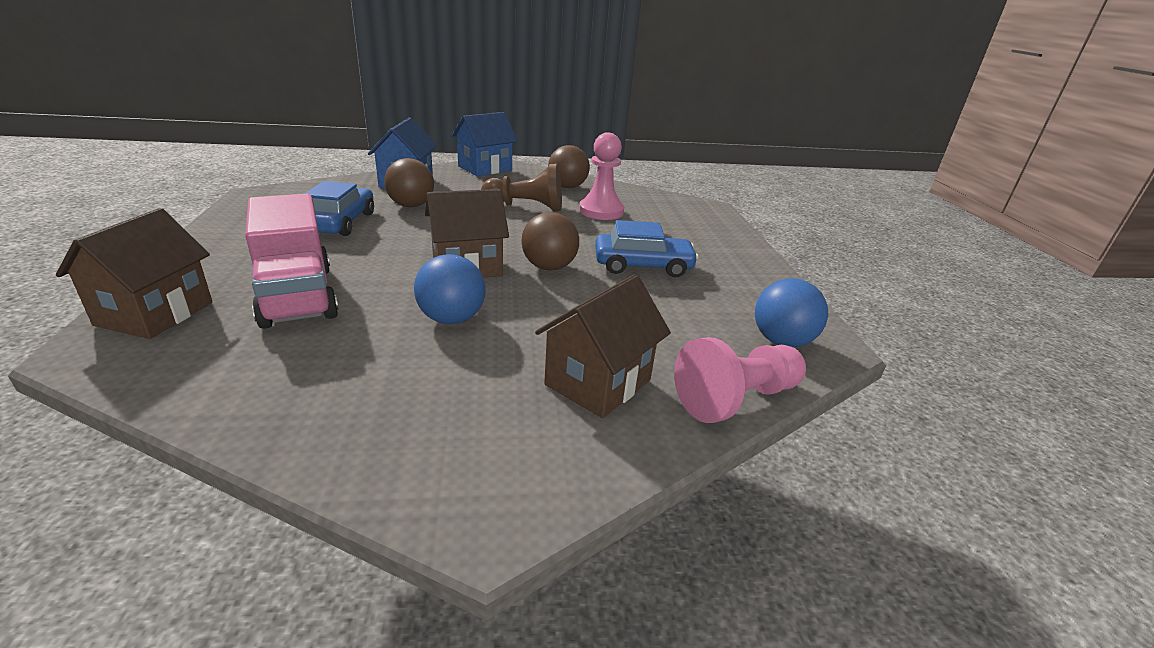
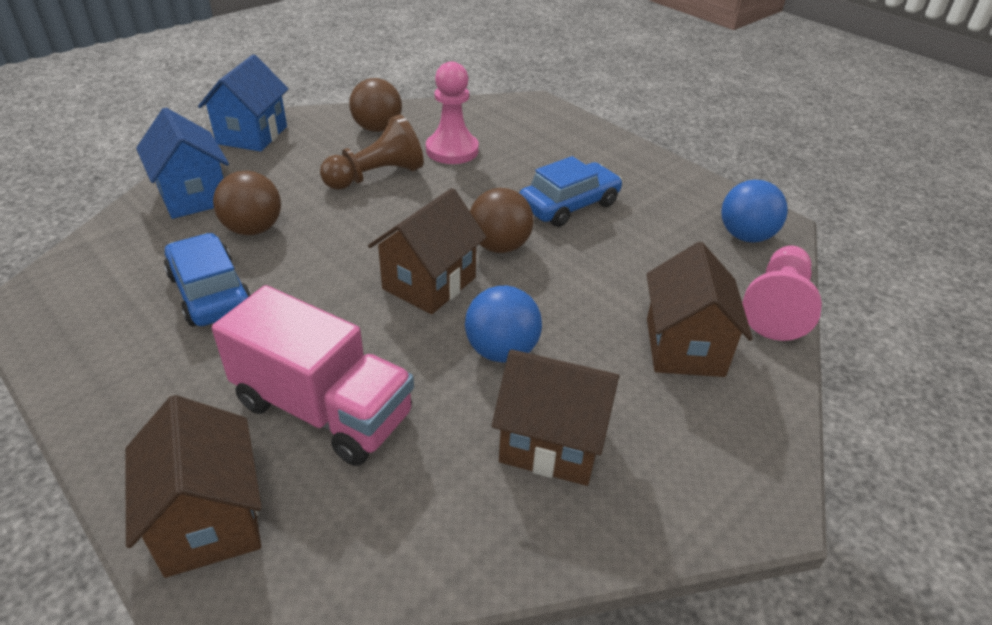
camera: 35 degrees left, 10 degrees up
none -> brown house [492,349,620,486]

